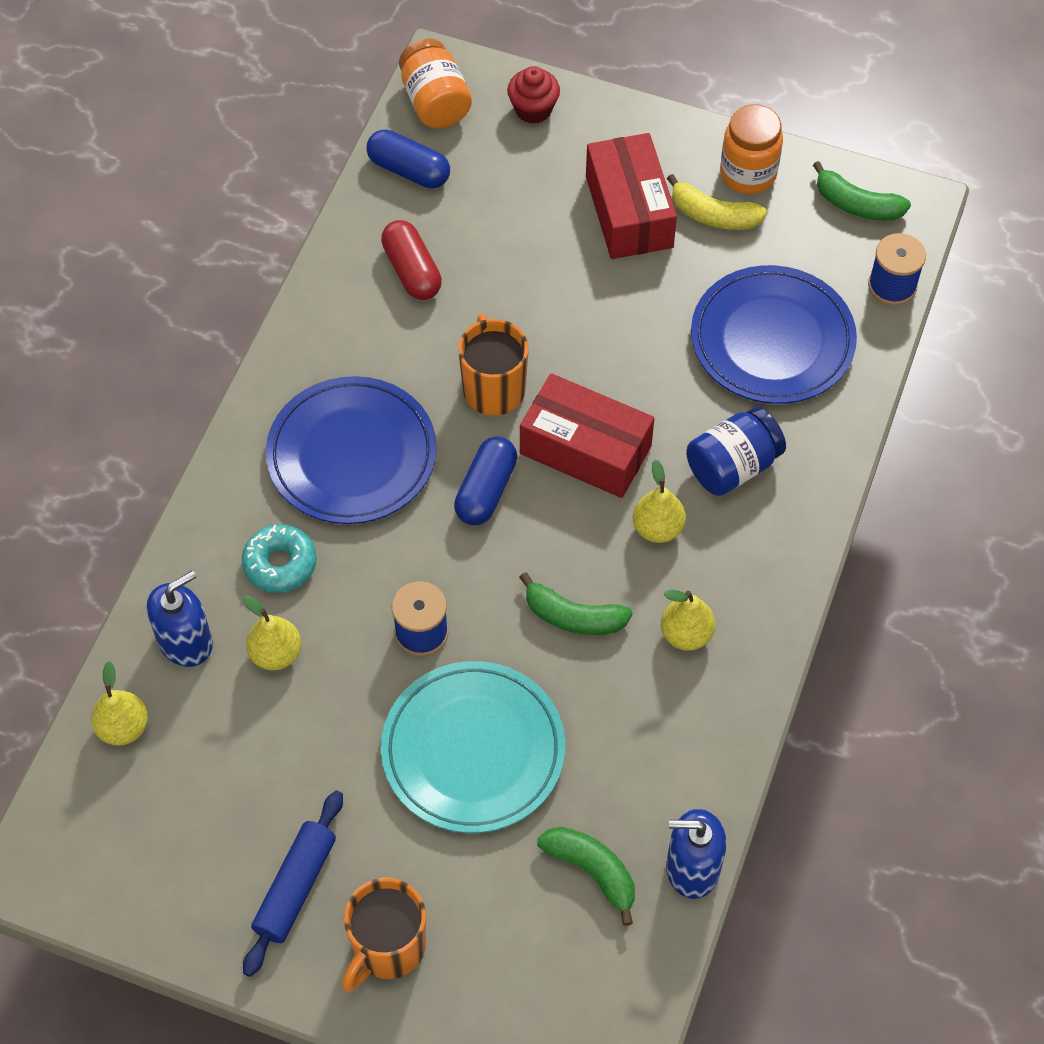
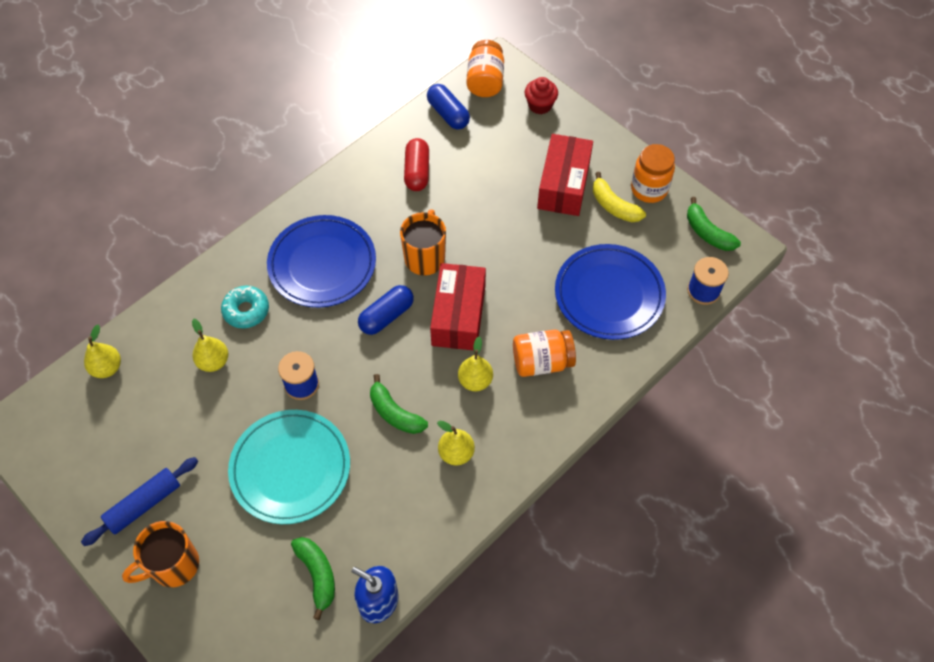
camera: 25 degrees right, 0 degrees up
blue soap dispenser [147,571,213,667] -> none
red box [520,373,654,498] -> red box turned 45 degrees clockwise [430,263,486,351]
blue jar [686,406,786,496] -> orange jar [513,330,576,377]

